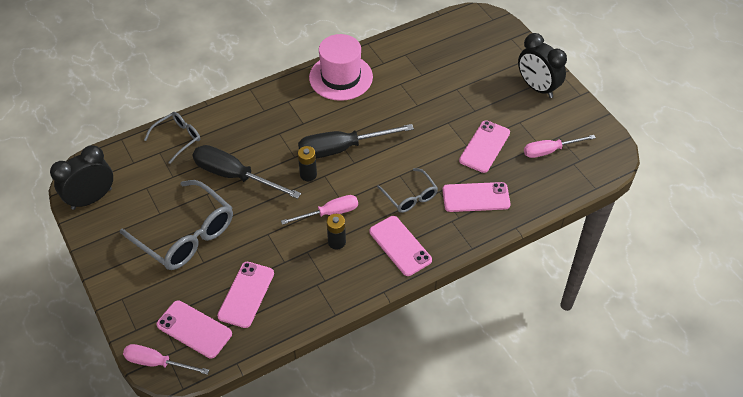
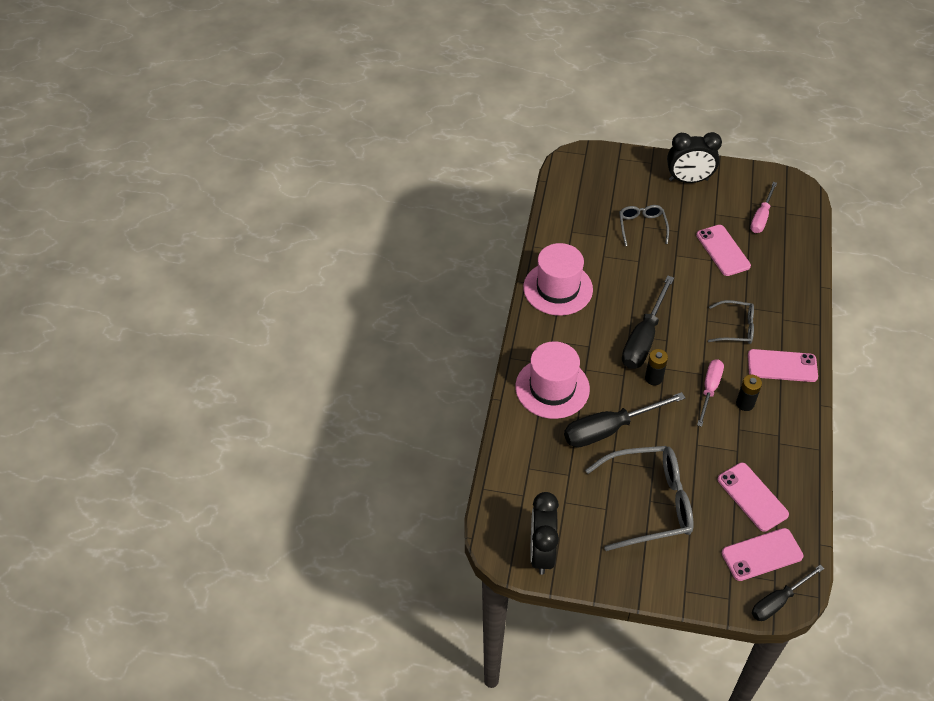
camera: 50 degrees left, 0 degrees up
pink screwdriver [123,344,209,375] -> black screwdriver [752,565,824,621]
grey glasses [144,112,200,164] -> grey glasses moved to [619,205,669,246]
pink phone [442,182,511,212] -> none
none -> pink hat [515,341,590,419]

